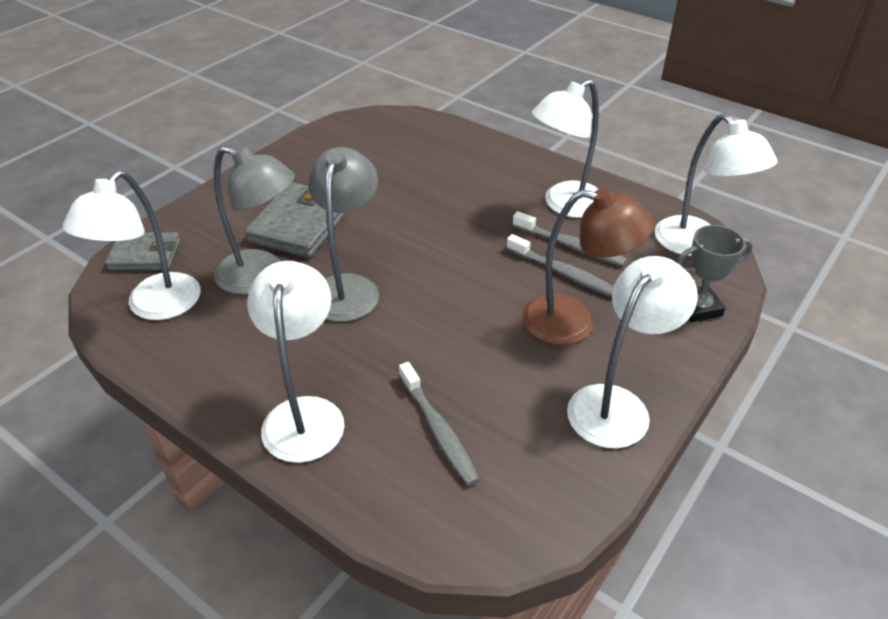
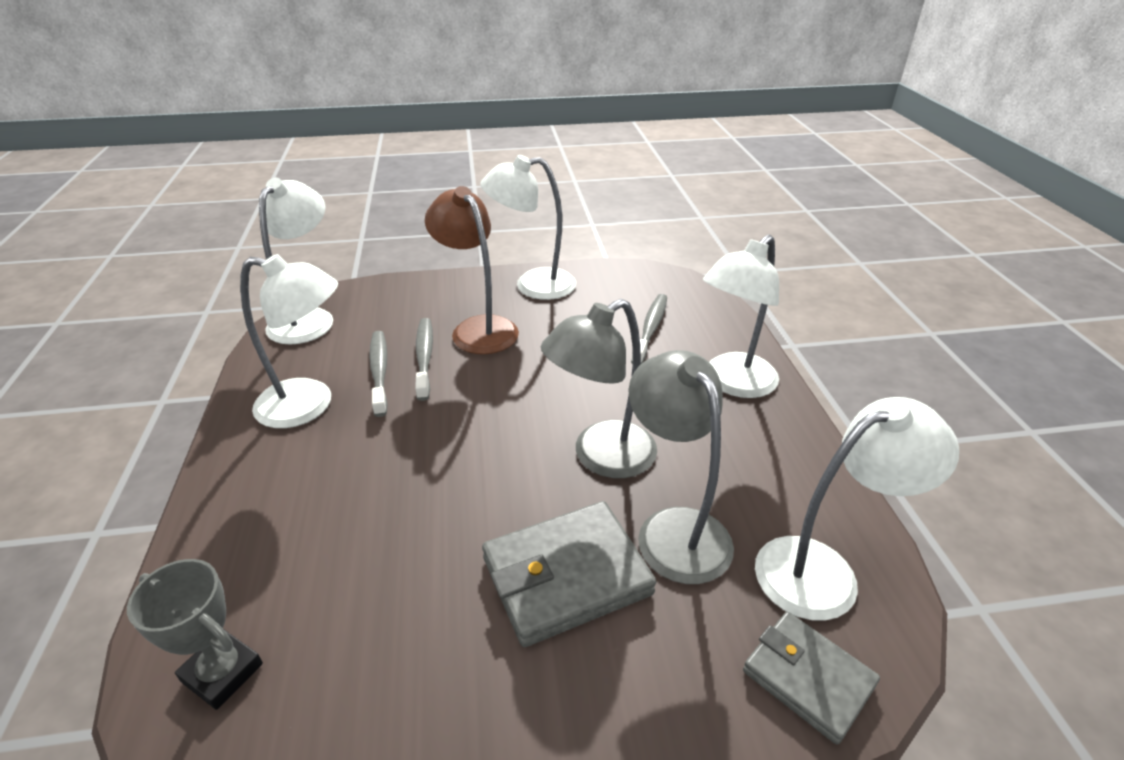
camera: 135 degrees left, 5 degrees down
grey trophy [676,225,753,322] -> grey trophy moved to [127,559,263,710]

